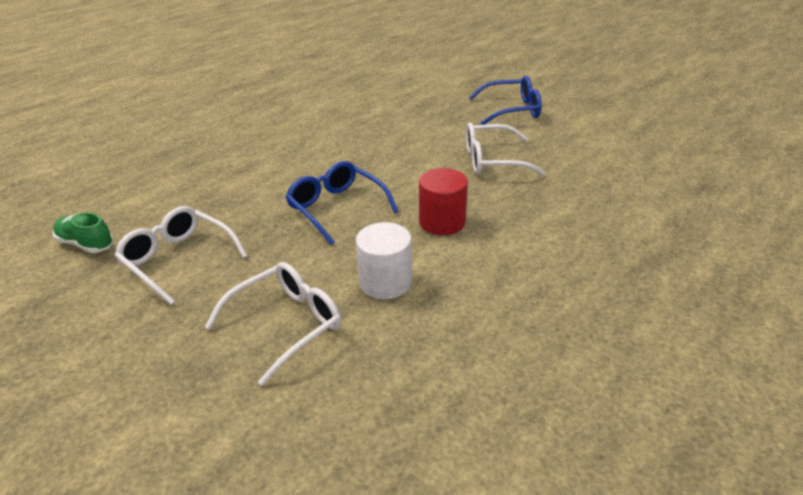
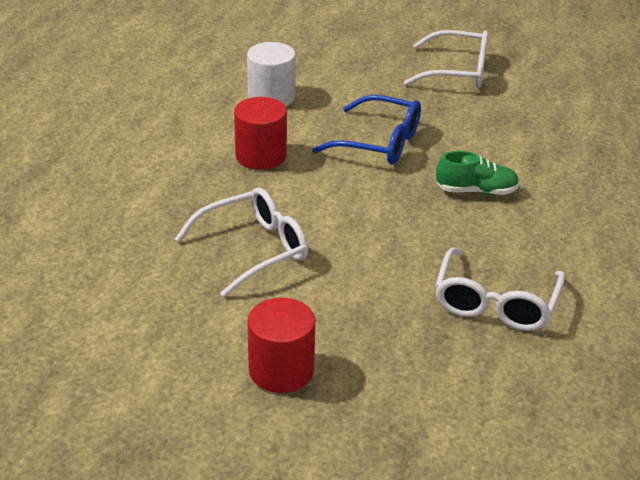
camera: 150 degrees right, 0 degrees up
green shoe [53,212,114,253] -> green shoe moved to [436,151,519,195]
white glasses [205,262,341,386] -> white glasses moved to [435,247,565,331]
blue glasses [469,76,541,125] -> red cylinder [247,298,315,393]

